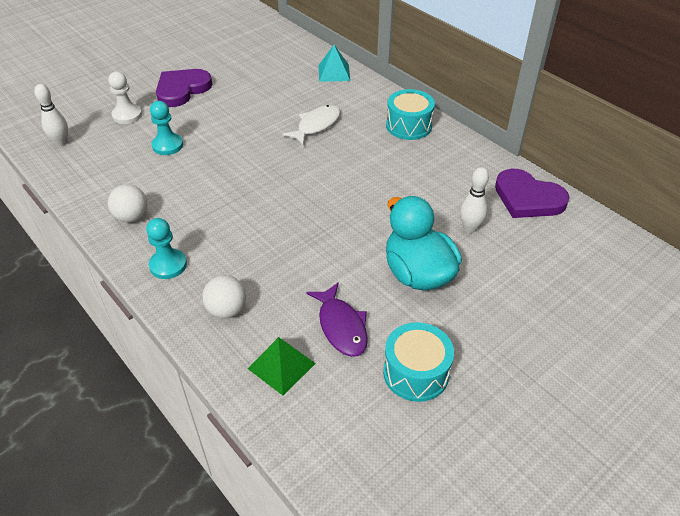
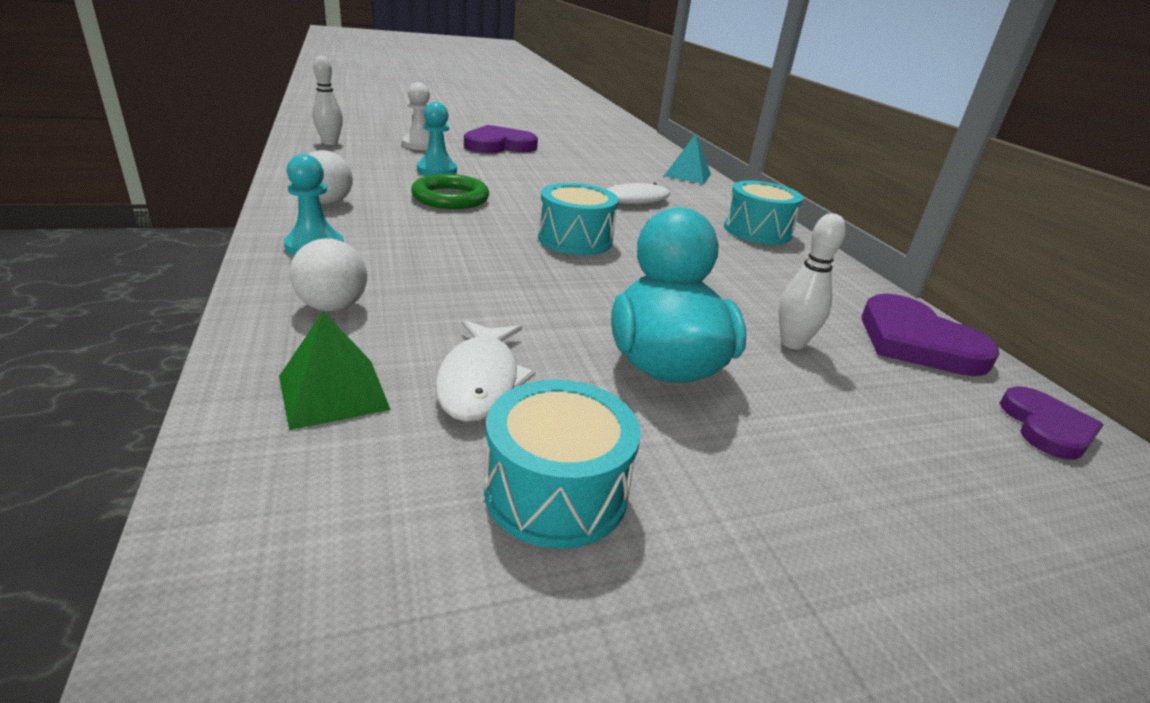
camera: 20 degrees right, 15 degrees down
purple fish [306,282,368,357] -> white fish [435,320,535,422]
none -> green ring [411,174,489,209]
none -> turquoise drum [538,183,619,255]
none -> purple heart [1000,386,1104,460]

